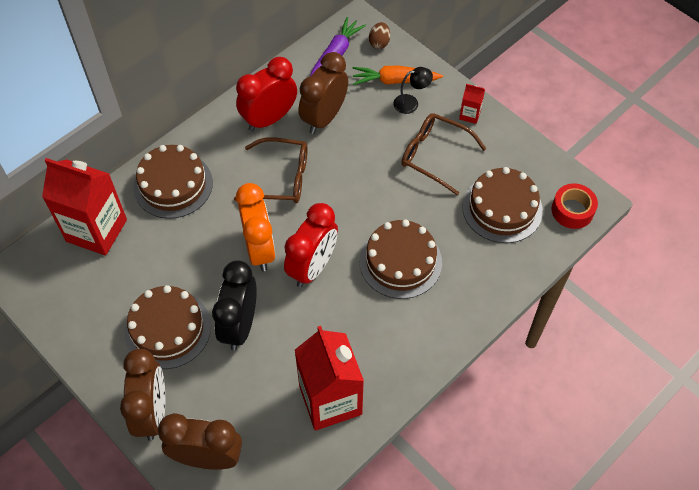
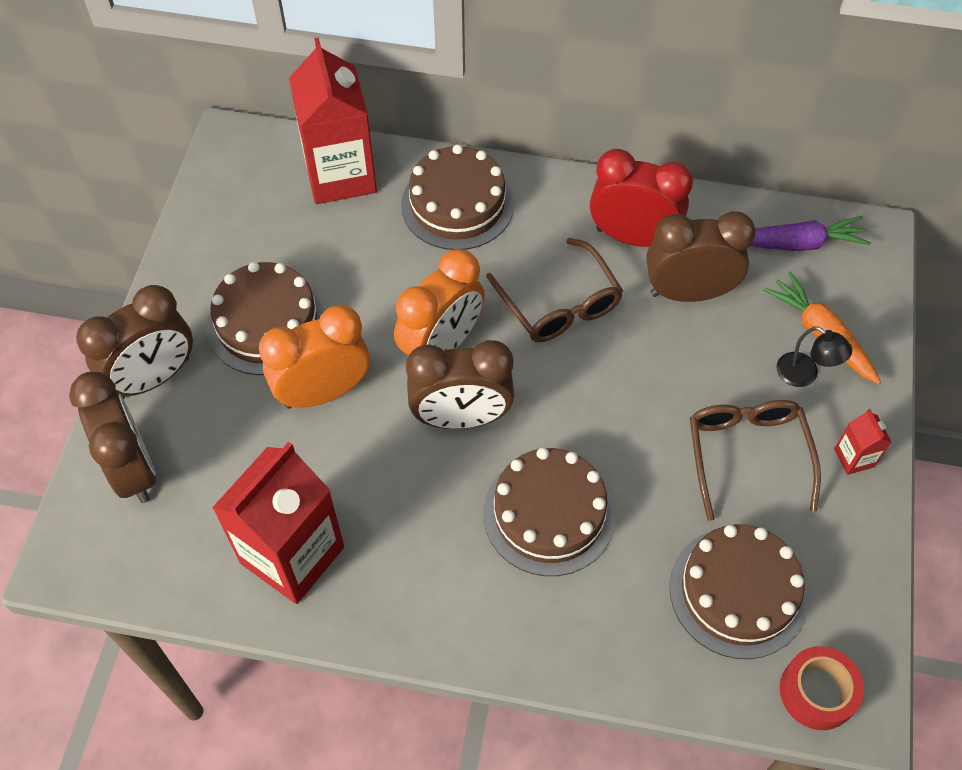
camera: 55 degrees right, 0 degrees up
black clock [212,260,257,350] -> orange clock [259,305,370,409]
red clock [284,203,338,288] -> brown clock [406,340,514,429]
brown egg [369,22,390,49] -> none

